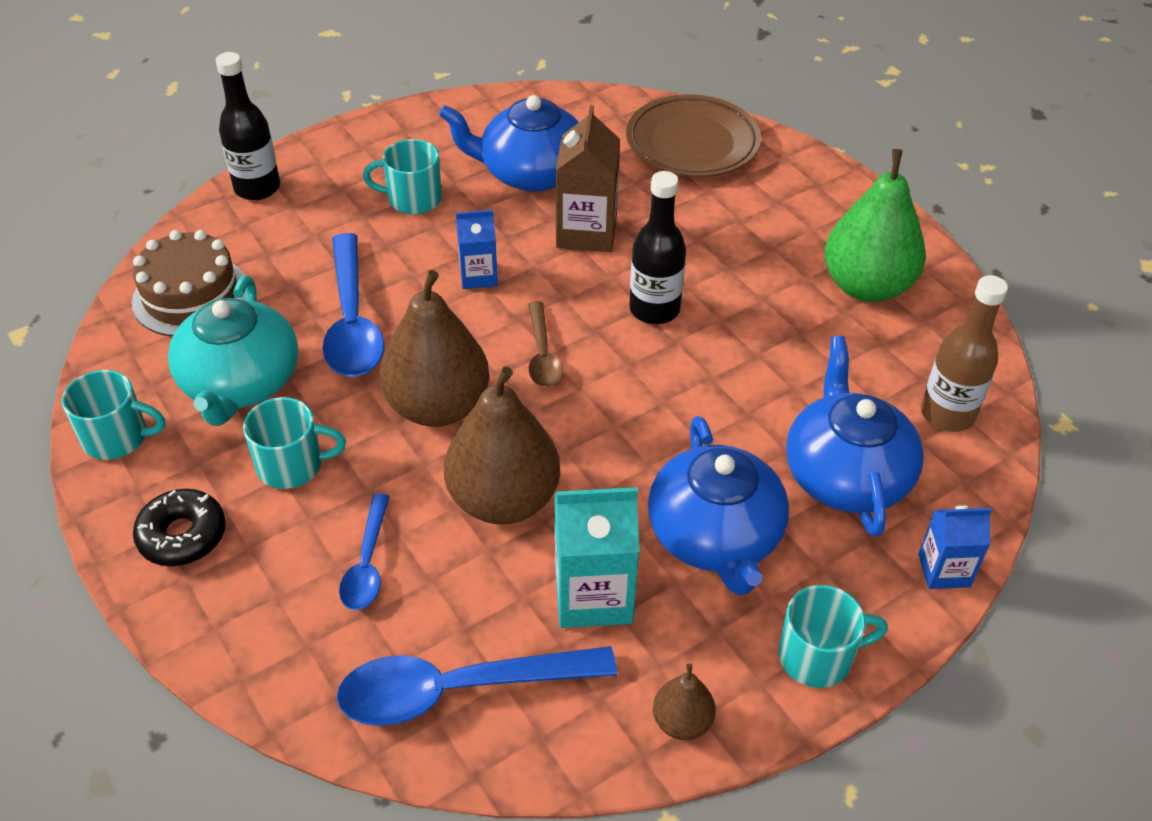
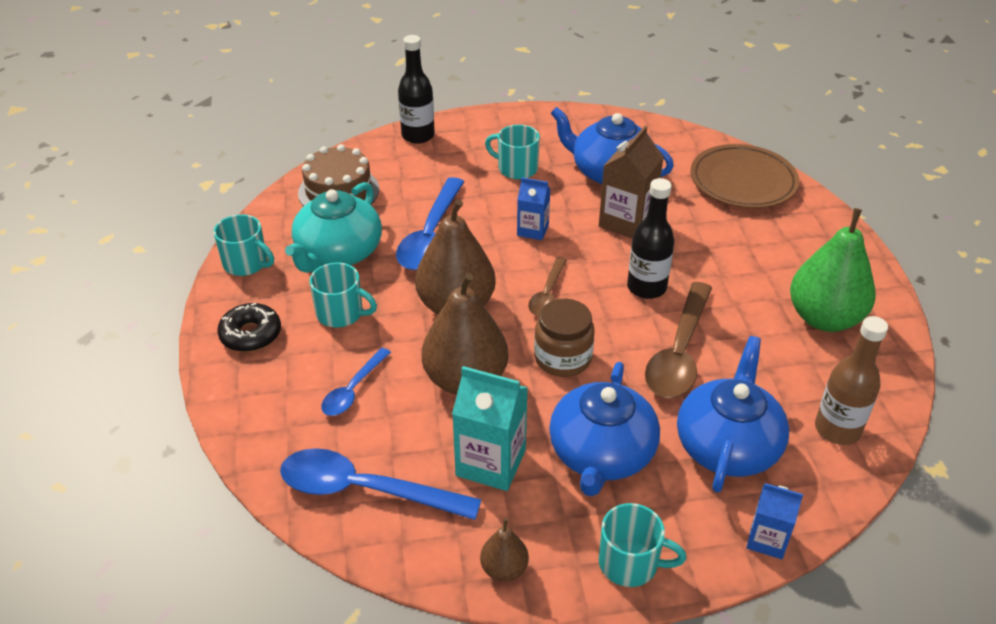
camera: 25 degrees right, 5 degrees down
none -> brown jar [534,299,595,377]
none -> brown spoon [645,282,712,398]

